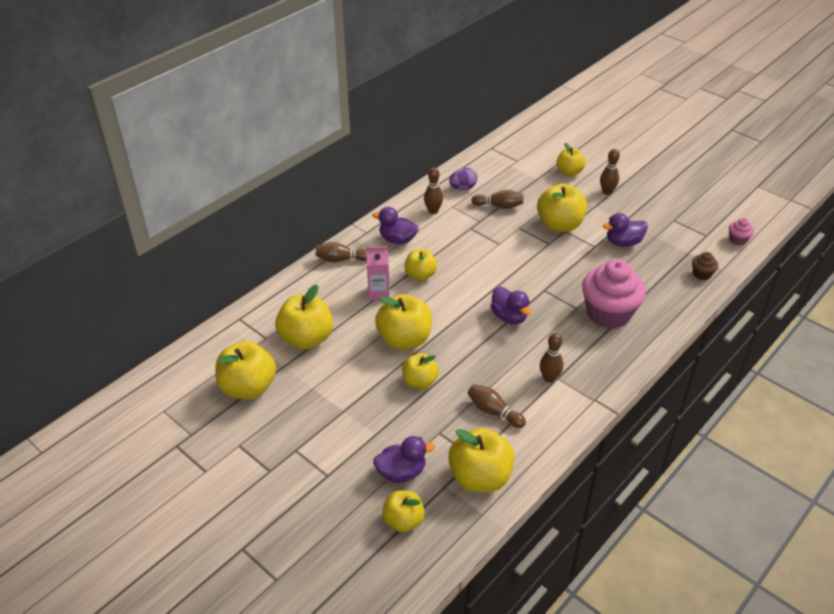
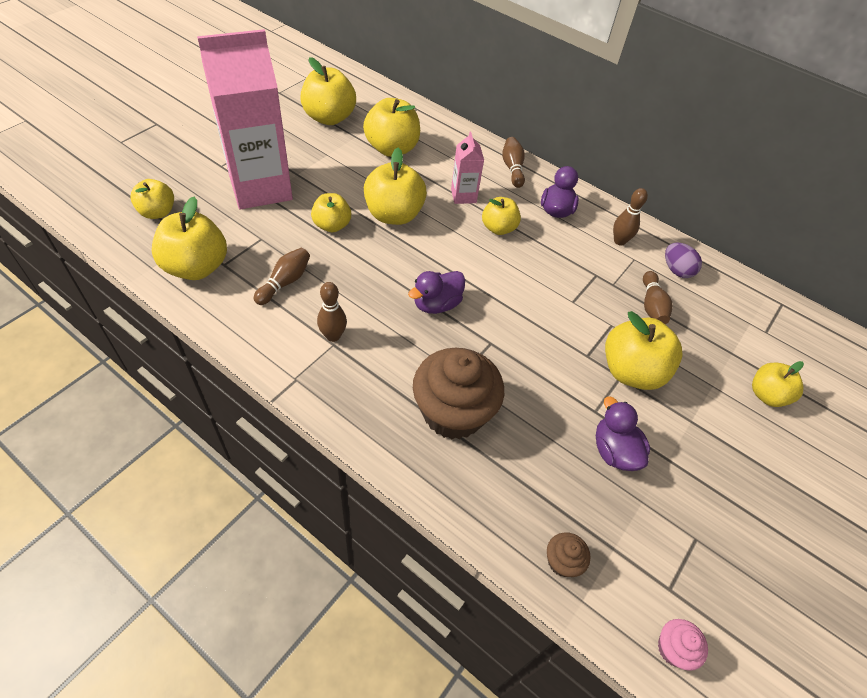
camera: 80 degrees right, 10 degrees up
purple duck [373,436,435,483] -> none
pink cupcake [582,259,646,329] -> brown cupcake [413,348,504,439]
brown bowling pin [600,149,620,195] -> none
none -> pink carton [197,29,293,210]

